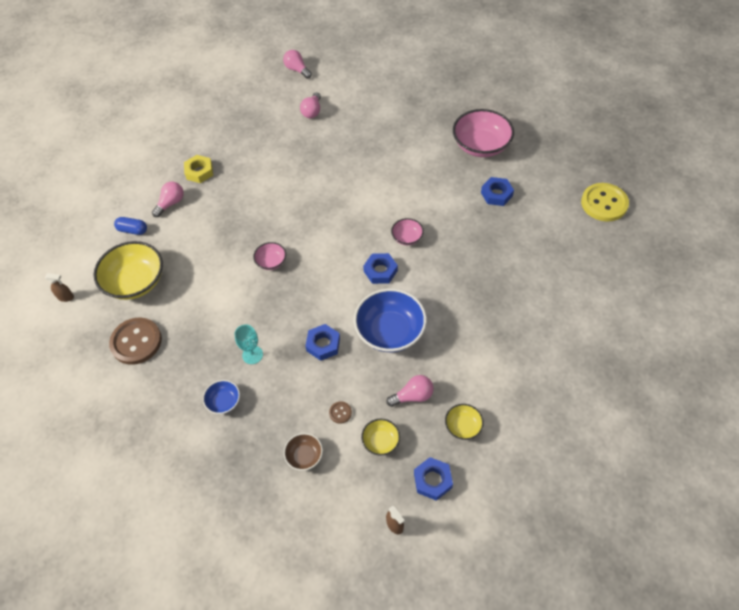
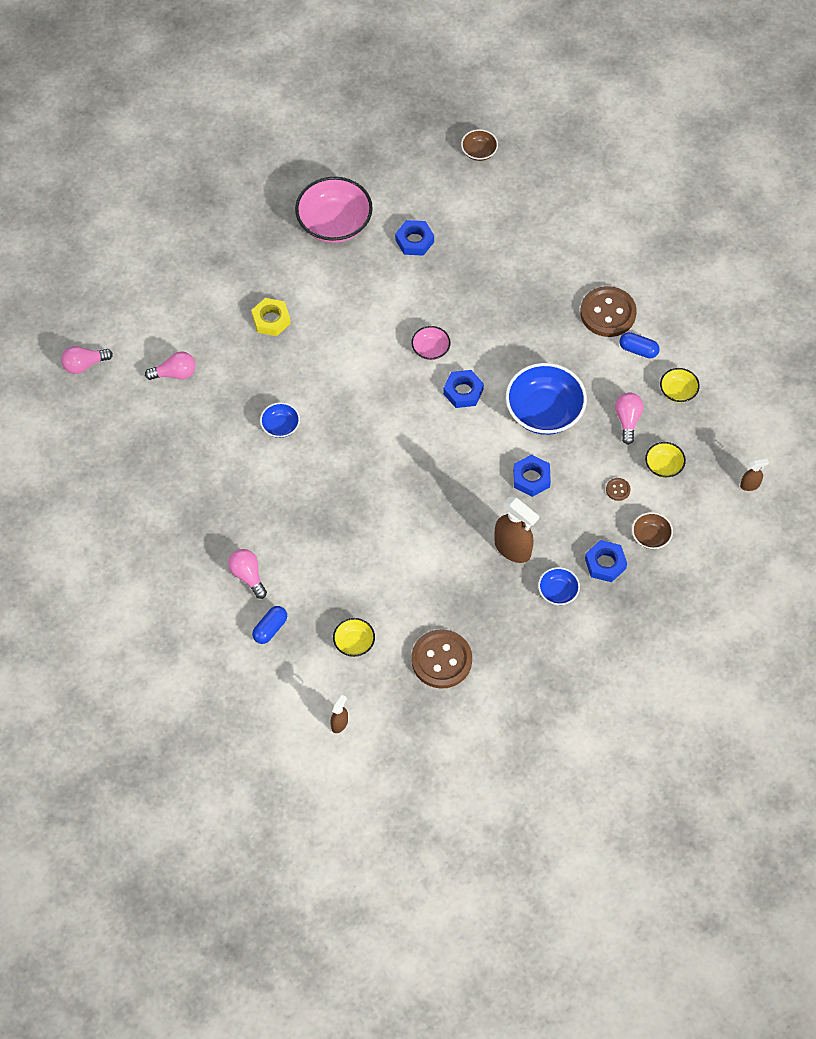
camera: 70 degrees left, 5 degrees up
yellow bowl [94,241,163,300] -> yellow bowl [333,618,375,657], size x0.49
yellow nut [184,155,213,183] -> yellow nut moved to [251,298,291,336]
turquoise goblet [234,325,263,364] -> brown spray bottle [495,497,539,563]
pink bowl [253,242,286,270] -> none
pink light bulb [300,92,321,118] -> pink light bulb turned 45 degrees counterclockwise [145,351,196,380]
blue nut [414,457,453,501] -> blue nut moved to [585,540,627,582]
yellow button [581,183,629,222] -> brown bowl [461,129,498,161]
none -> blue bowl [260,402,300,438]
none -> brown button [580,286,637,337]
none -> blue capsule [619,332,660,358]

